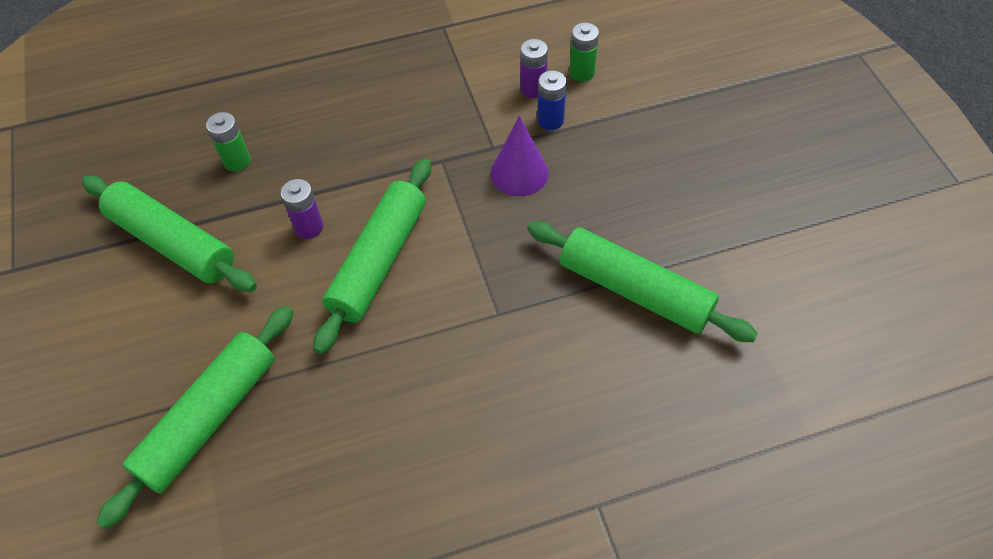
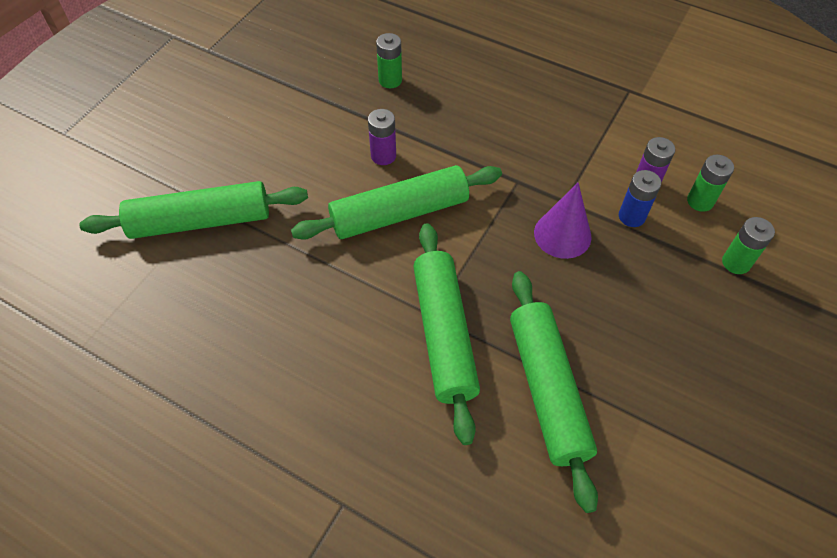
camera: 45 degrees right, 0 degrees up
green rolling pin [82,176,257,292] -> green rolling pin moved to [413,223,480,445]
none -> green battery [722,217,775,274]

